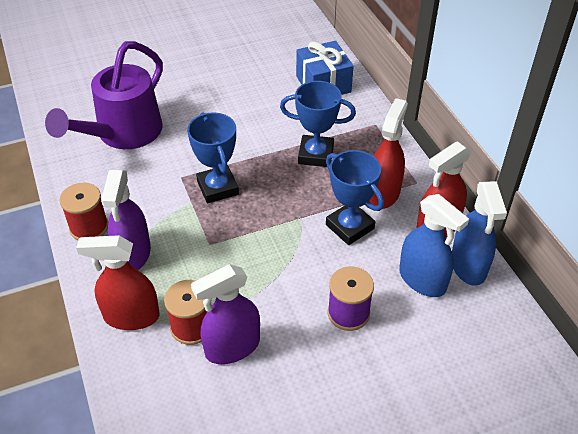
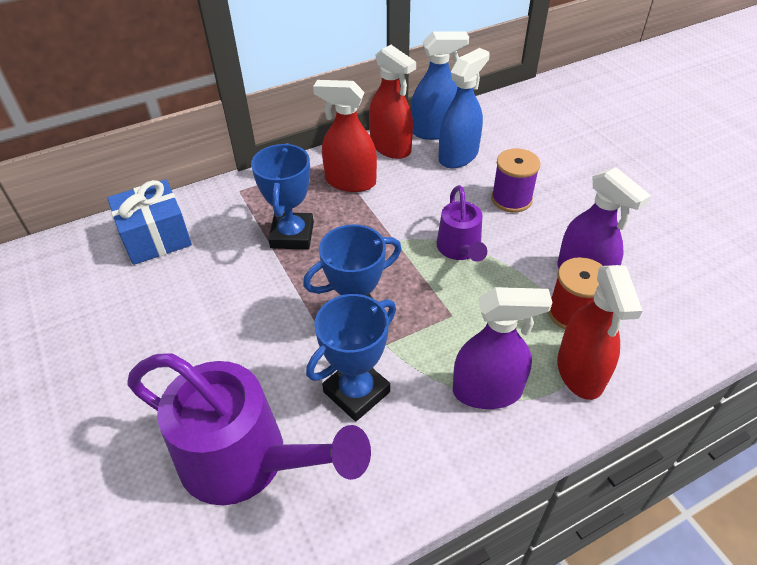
camera: 95 degrees left, 0 degrees up
red spool [59,183,108,240] -> none
blue trophy [326,150,384,245] -> blue trophy moved to [306,294,396,421]
none -> purple watering can [436,185,487,262]

